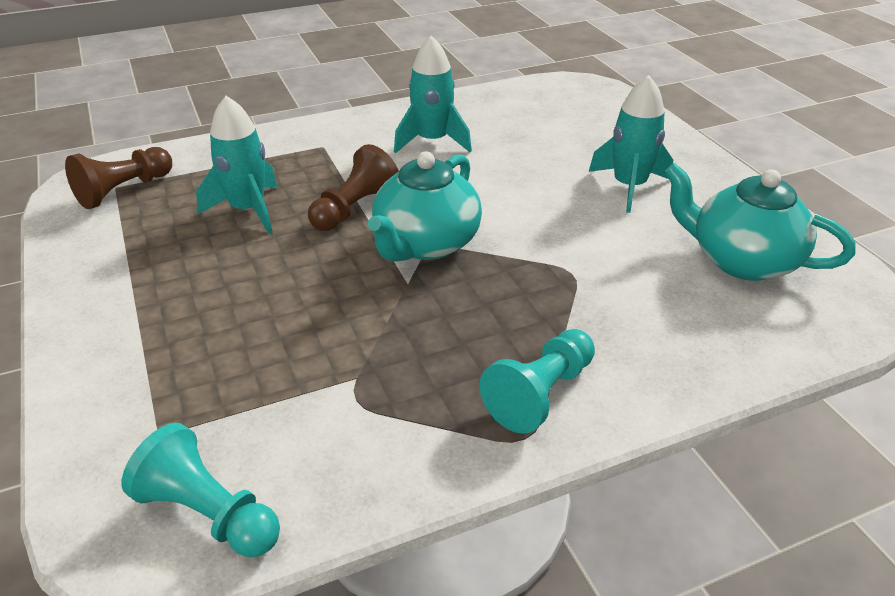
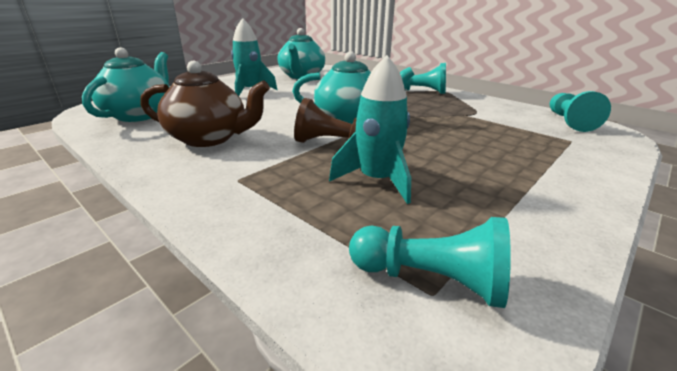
camera: 115 degrees left, 10 degrees down
brown pawn [65,147,172,209] -> turquoise pawn [349,217,511,308]
turquoise rocket [394,36,472,153] -> brown teapot [140,61,270,147]
none -> turquoise teapot [82,47,170,122]

